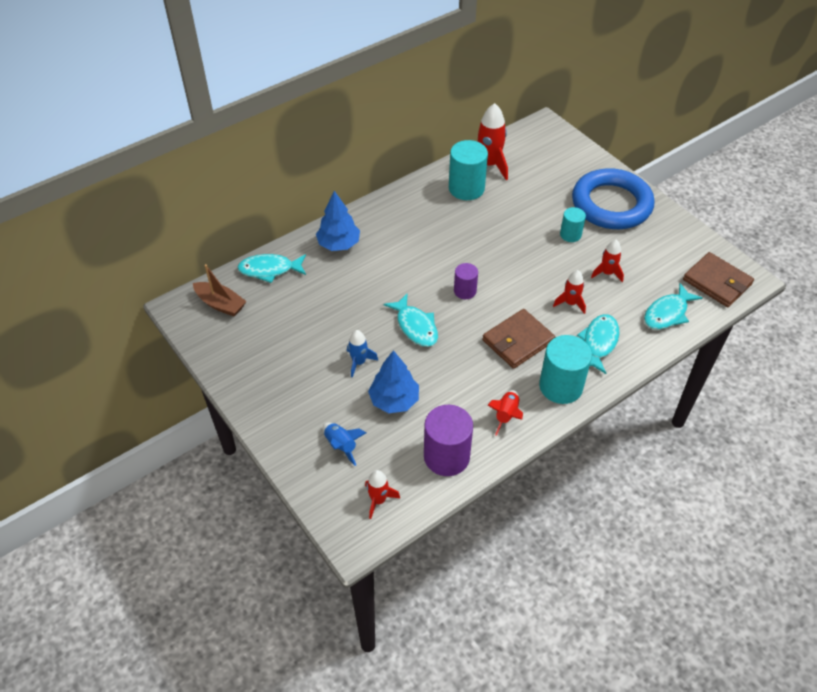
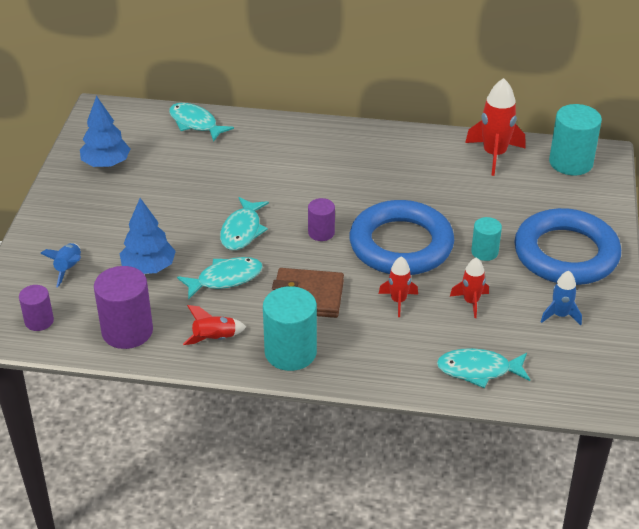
camera: 45 degrees right, 10 degrees down
brown boat [193,264,247,317] -> none
blue tree [316,191,360,251] -> blue tree moved to [80,96,130,167]
blue rocket [347,330,378,378] -> blue rocket moved to [541,271,582,325]
red rocket [365,470,400,519] -> purple cylinder [19,285,54,331]
turquoise cylinder [449,140,488,200] -> turquoise cylinder moved to [549,104,602,175]
turquoise fish [577,314,620,374] -> turquoise fish moved to [177,257,263,300]
brown wallet [683,252,754,307] -> none
none -> blue ring [350,200,454,275]

